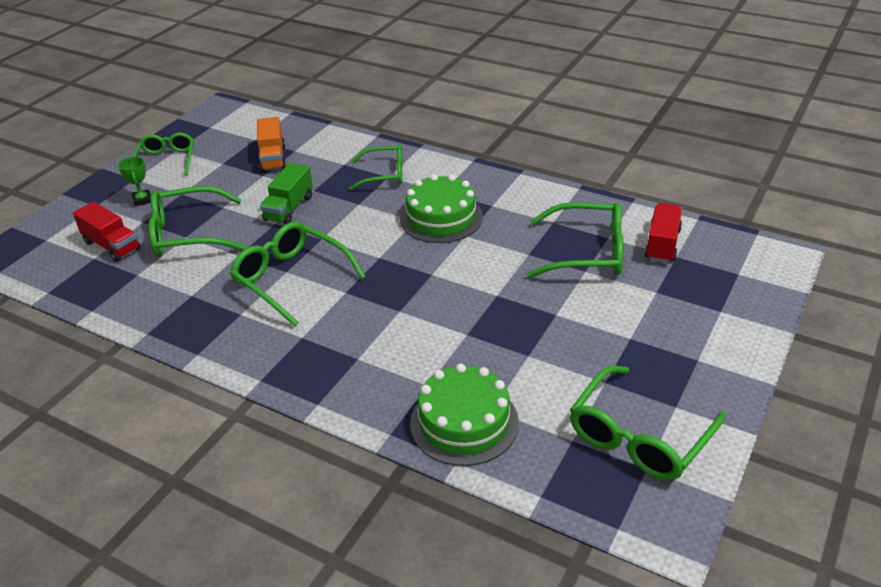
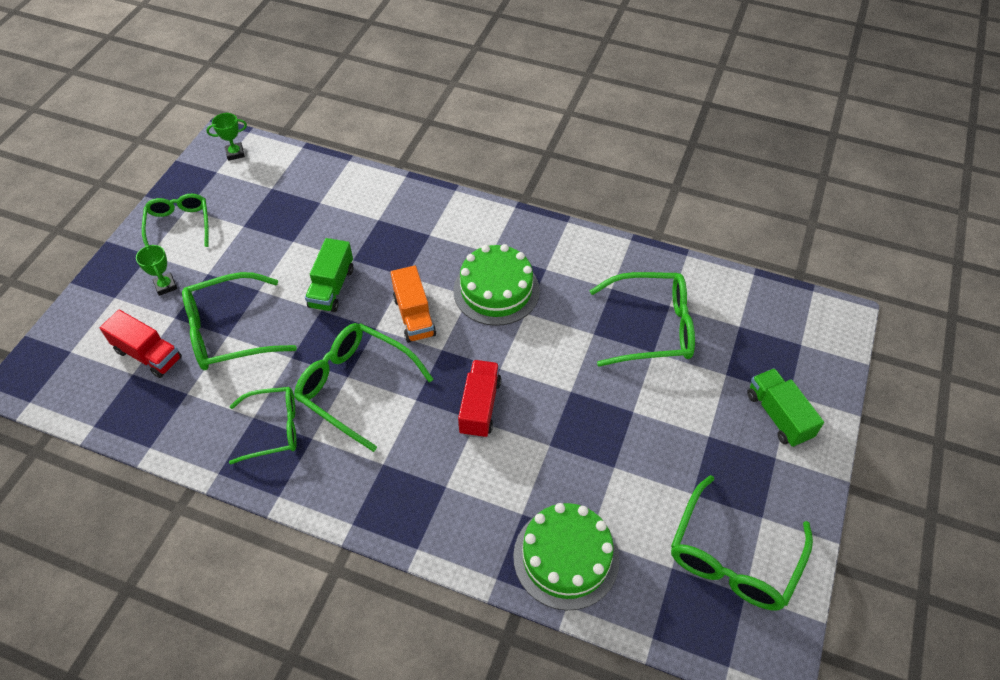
camera: 10 degrees left, 15 degrees up
orange truck [257,117,286,172] -> orange truck moved to [391,266,436,343]
green glasses [349,144,403,191] -> green glasses moved to [229,387,297,465]
red truck [644,203,682,263] -> red truck moved to [458,360,501,438]
none -> green trophy [206,113,247,161]
none -> green truck [747,368,824,447]

